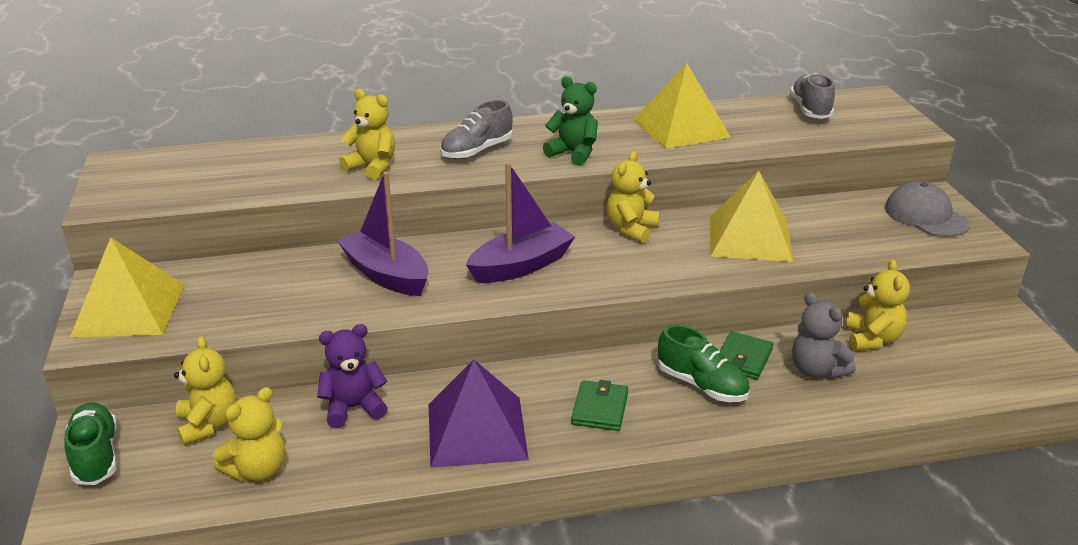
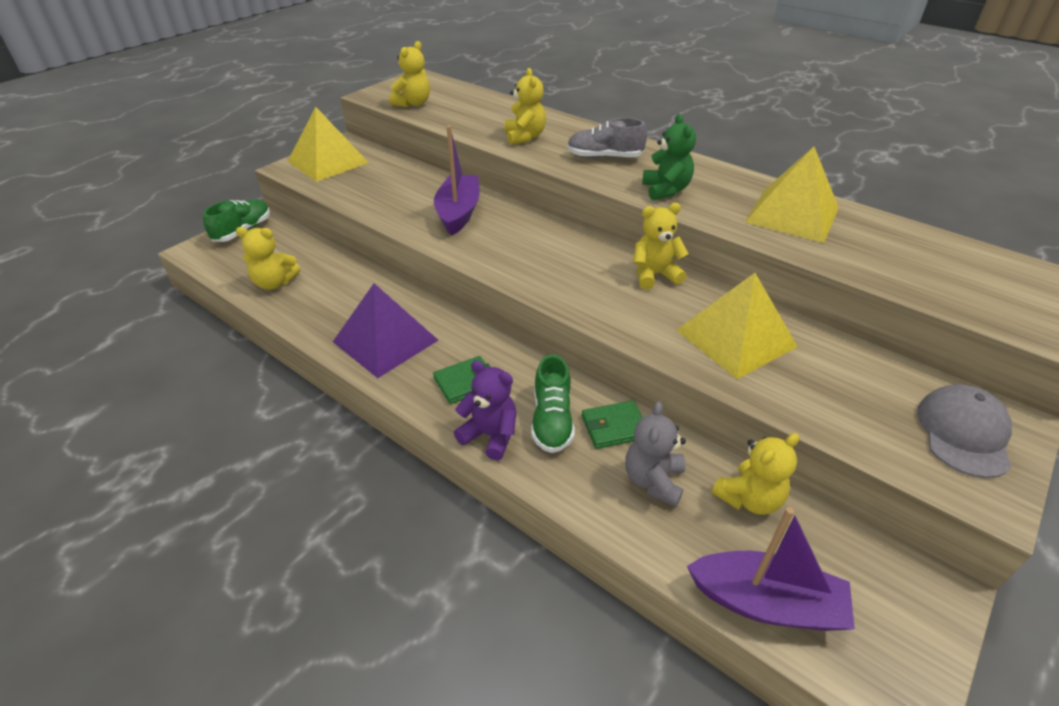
camera: 50 degrees right, 10 degrees up
yellow teddy bear [174,336,237,445] -> yellow teddy bear moved to [389,41,430,107]
purple teddy bear [317,324,388,428] -> purple teddy bear moved to [454,360,516,460]
purple boat [466,163,575,283] -> purple boat moved to [687,507,855,631]
grey shoe [790,73,835,119] -> none

